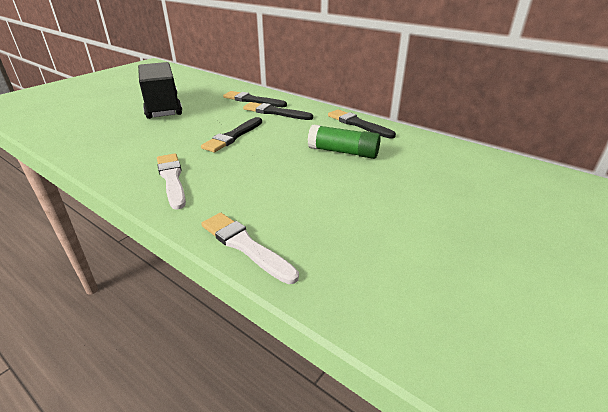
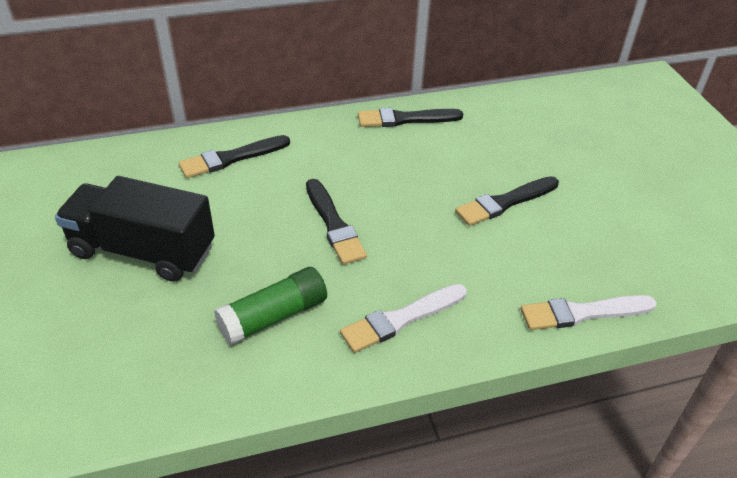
camera: 55 degrees left, 10 degrees up
white brush [157,154,186,210] -> white brush turned 45 degrees counterclockwise [340,284,467,353]
black brush [243,102,313,120] -> black brush moved to [455,176,559,226]
green glue stick [308,124,381,159] -> green glue stick moved to [214,267,327,345]

